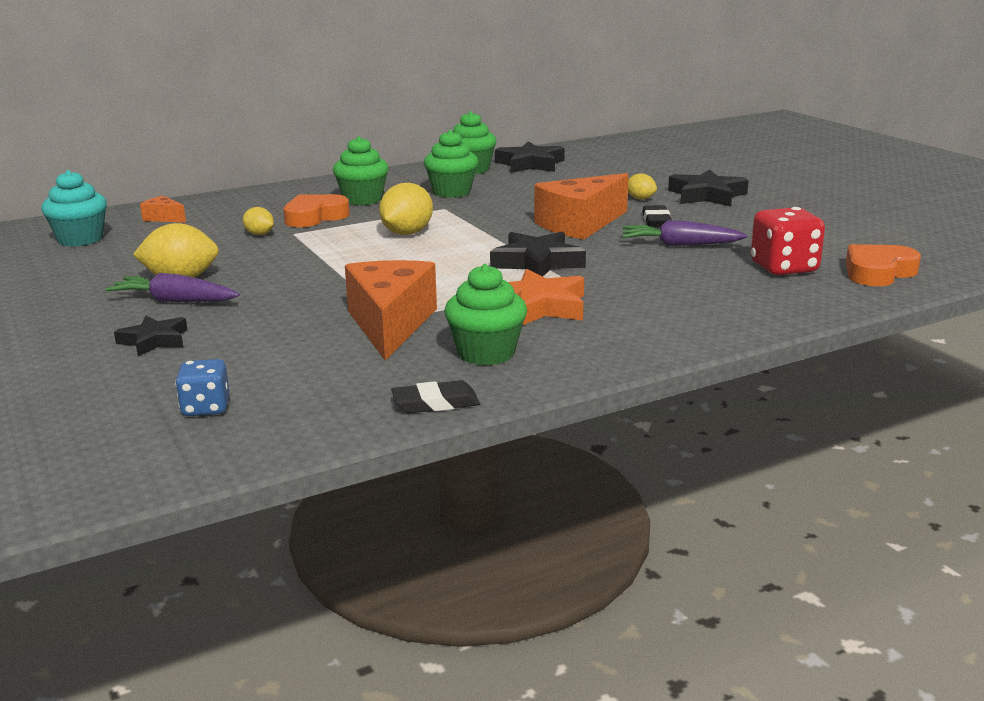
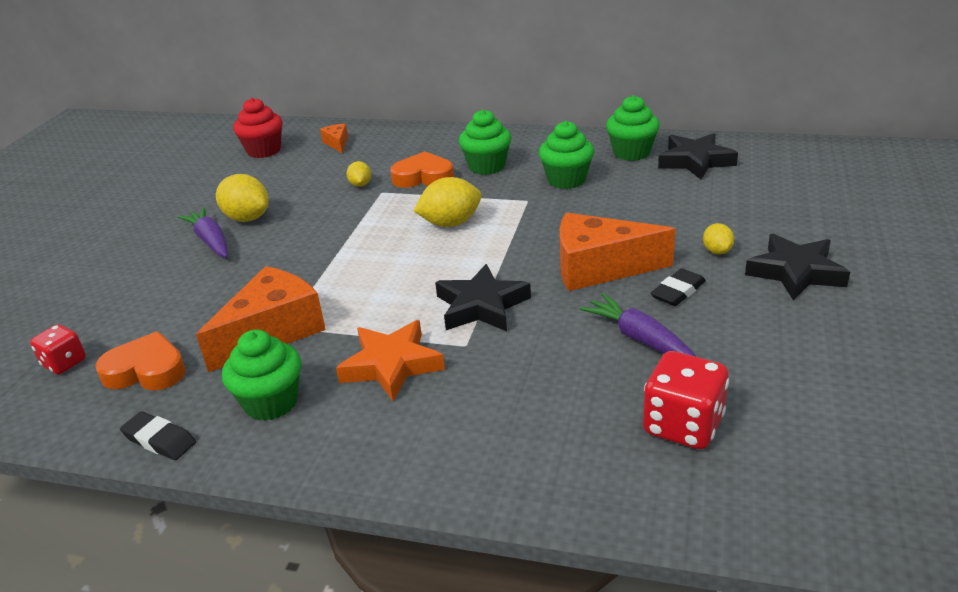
camera: 45 degrees right, 10 degrees up
turquoise cupcake [41,170,107,247] -> red cupcake [233,98,283,158]
black star [114,316,187,356] -> none
blue dice [175,359,230,416] -> red dice [30,324,86,374]
orange heart [846,244,921,286] -> orange heart moved to [95,331,186,390]

